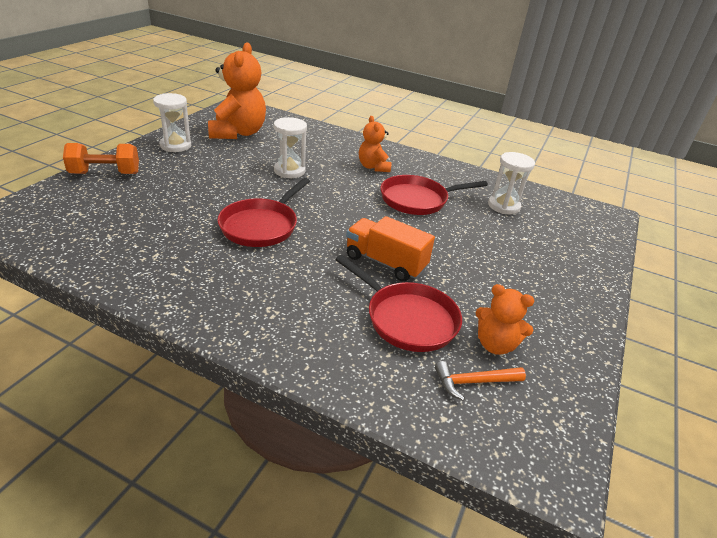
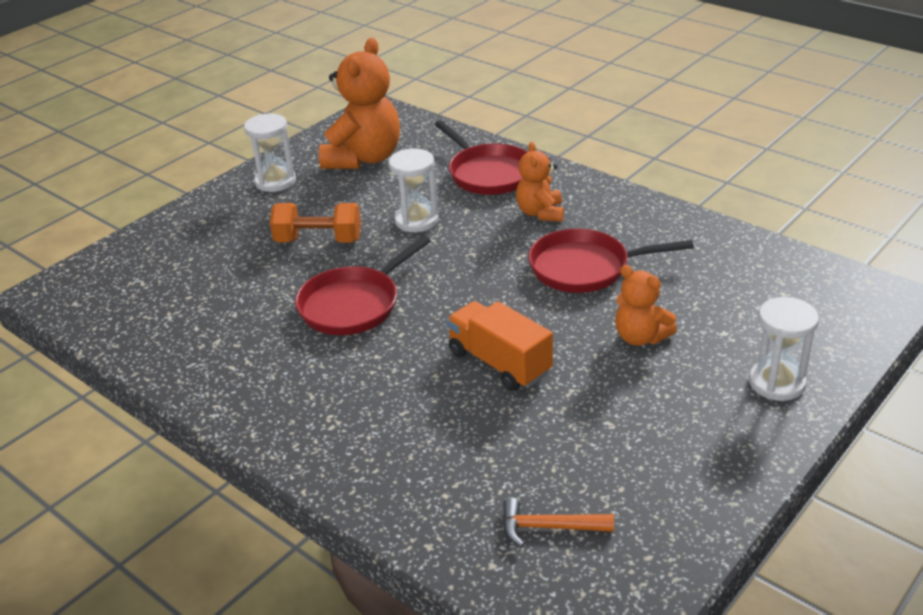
camera: 20 degrees right, 0 degrees up
orange dumbbell [63,143,139,174] -> orange dumbbell moved to [270,203,361,243]
red pan [335,255,462,352] -> red pan moved to [435,120,527,195]
orange teddy bear [476,284,535,355] -> orange teddy bear moved to [615,265,677,346]
white hourglass [488,152,535,214] -> white hourglass moved to [749,297,819,401]

